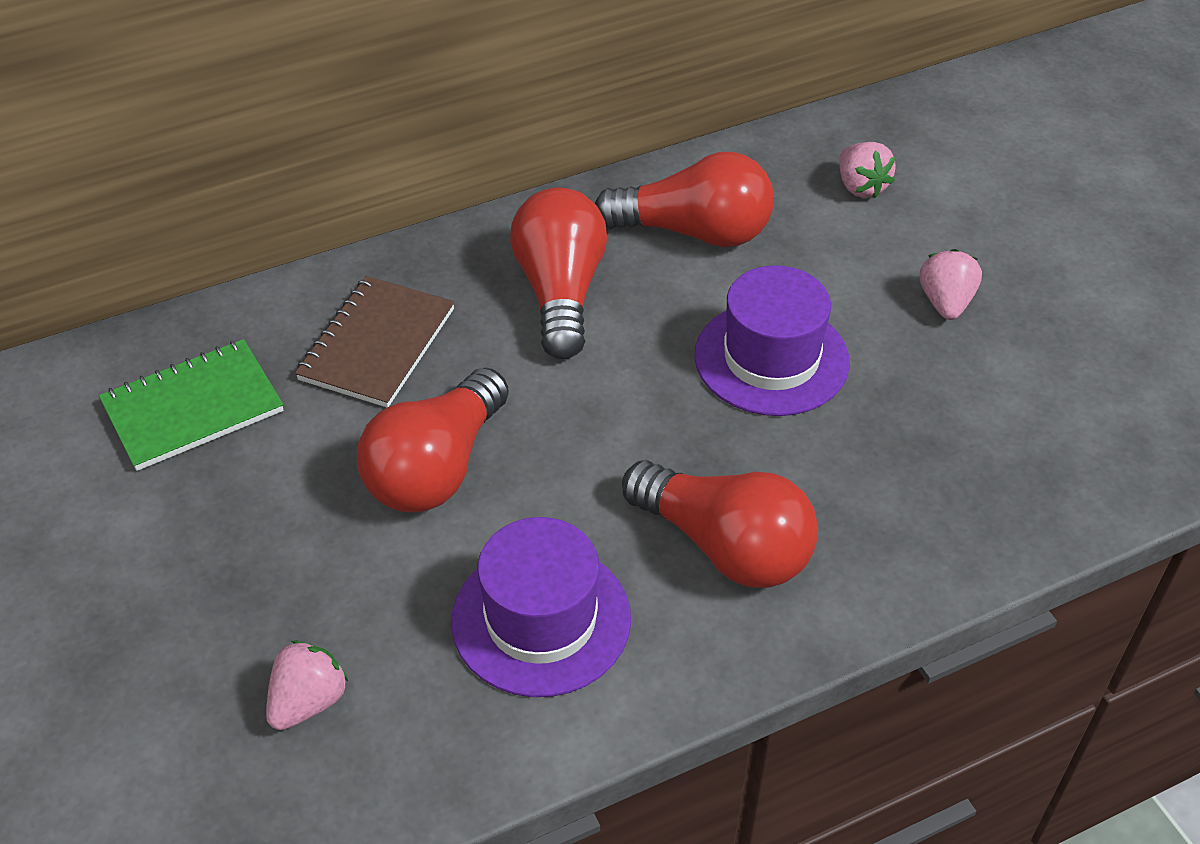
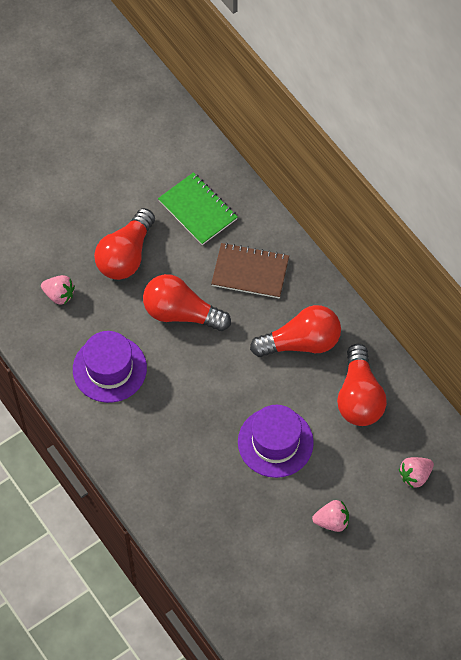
camera: 80 degrees right, 15 degrees up
red light bulb [622,460,818,588] -> red light bulb moved to [94,208,155,280]

